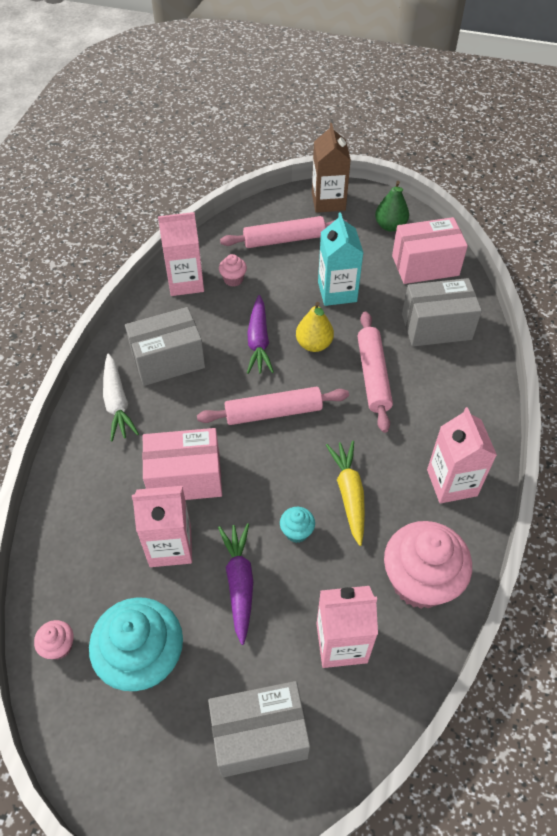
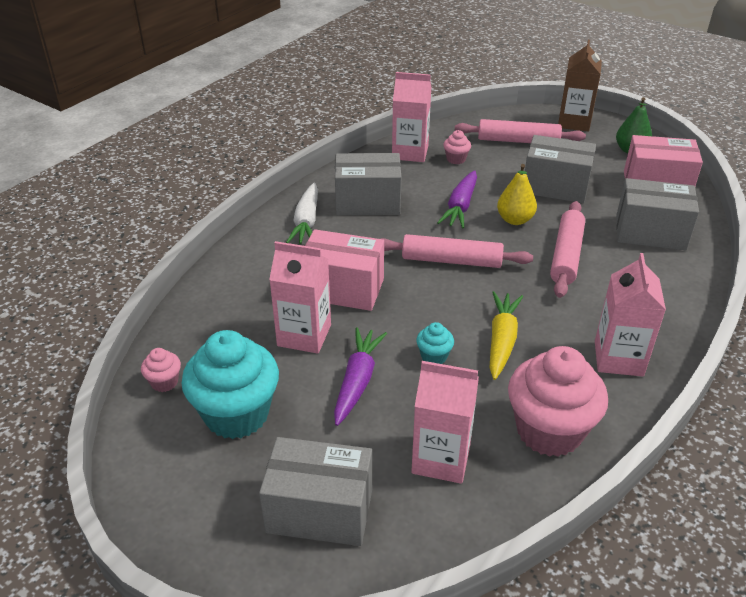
camera: 20 degrees right, 15 degrees down
turquoise carton [318,212,363,306] -> grey box [525,135,596,203]

